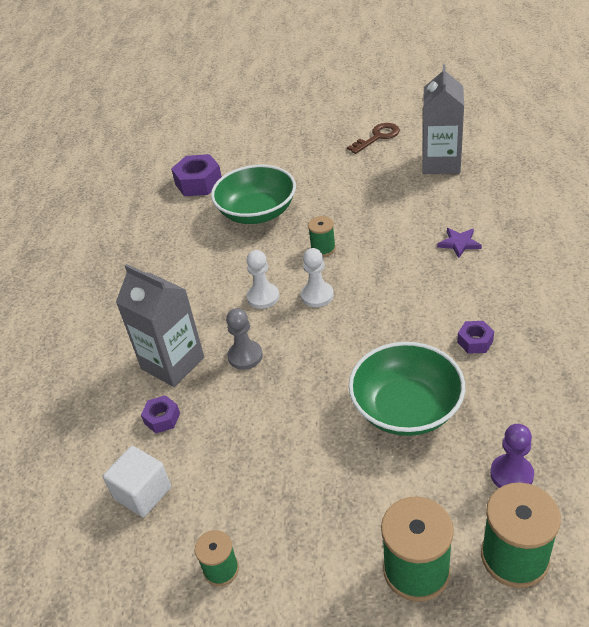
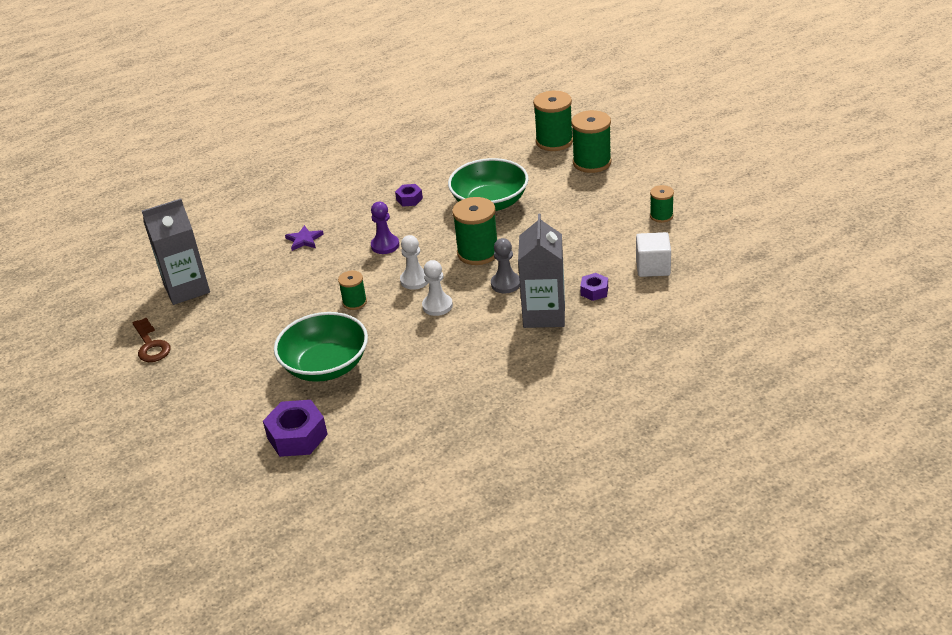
camera: 125 degrees left, 5 degrees down
brown key [347,123,400,154] -> brown key turned 135 degrees counterclockwise [133,317,170,362]
purple pawn [490,424,534,488] -> purple pawn moved to [371,202,399,254]
none -> green spool [452,197,497,265]

